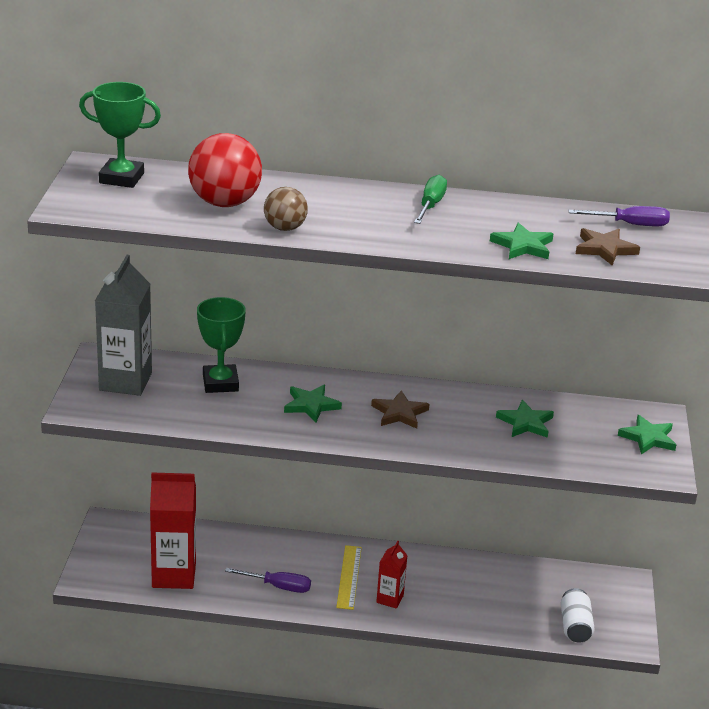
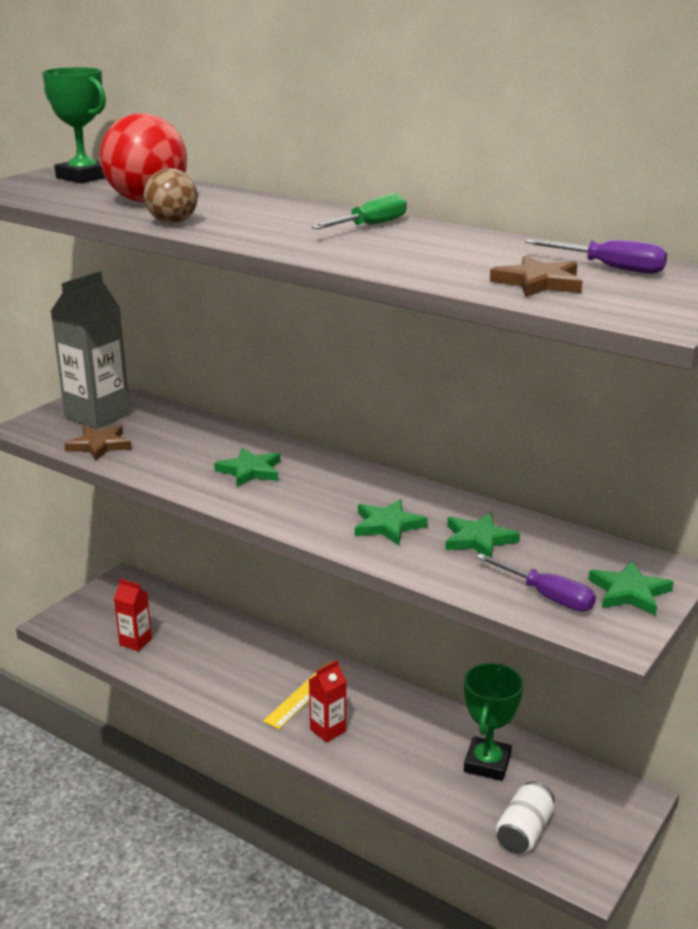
camera: 30 degrees right, 5 degrees down
red carton [150,473,196,589] -> red carton [114,579,152,651], size x0.53
green trophy [197,297,246,393] -> green trophy moved to [464,663,524,781]
purple screwdriver [225,568,311,593] -> purple screwdriver moved to [476,554,596,612]
brown star [371,391,429,429] -> brown star moved to [64,425,132,461]
green star [490,223,553,259] -> green star moved to [355,499,428,545]

